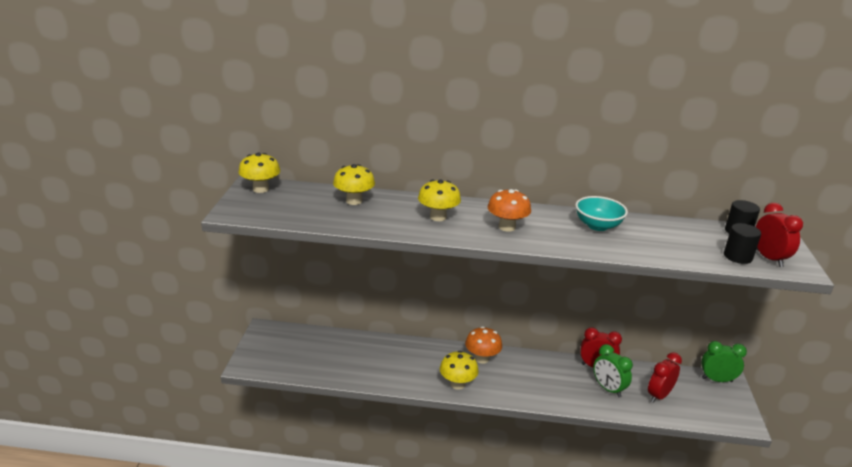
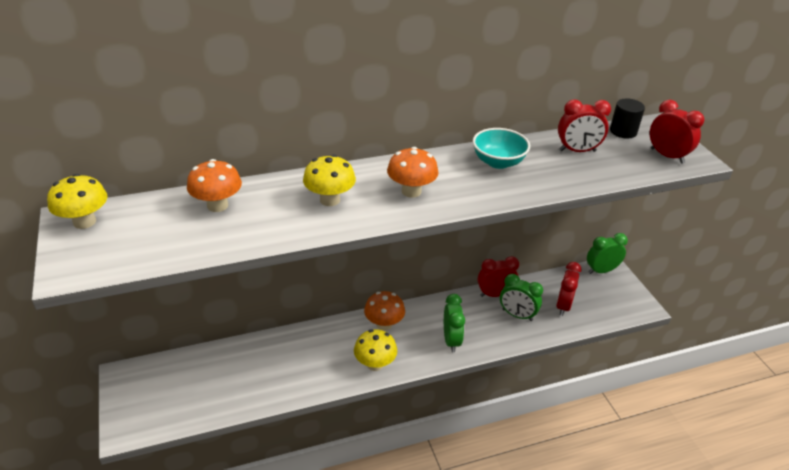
camera: 25 degrees left, 10 degrees up
yellow mushroom [333,164,375,205] -> orange mushroom [187,159,242,212]
black cylinder [724,223,761,264] -> none
none -> green clock [444,294,465,353]
none -> red clock [558,99,611,152]

